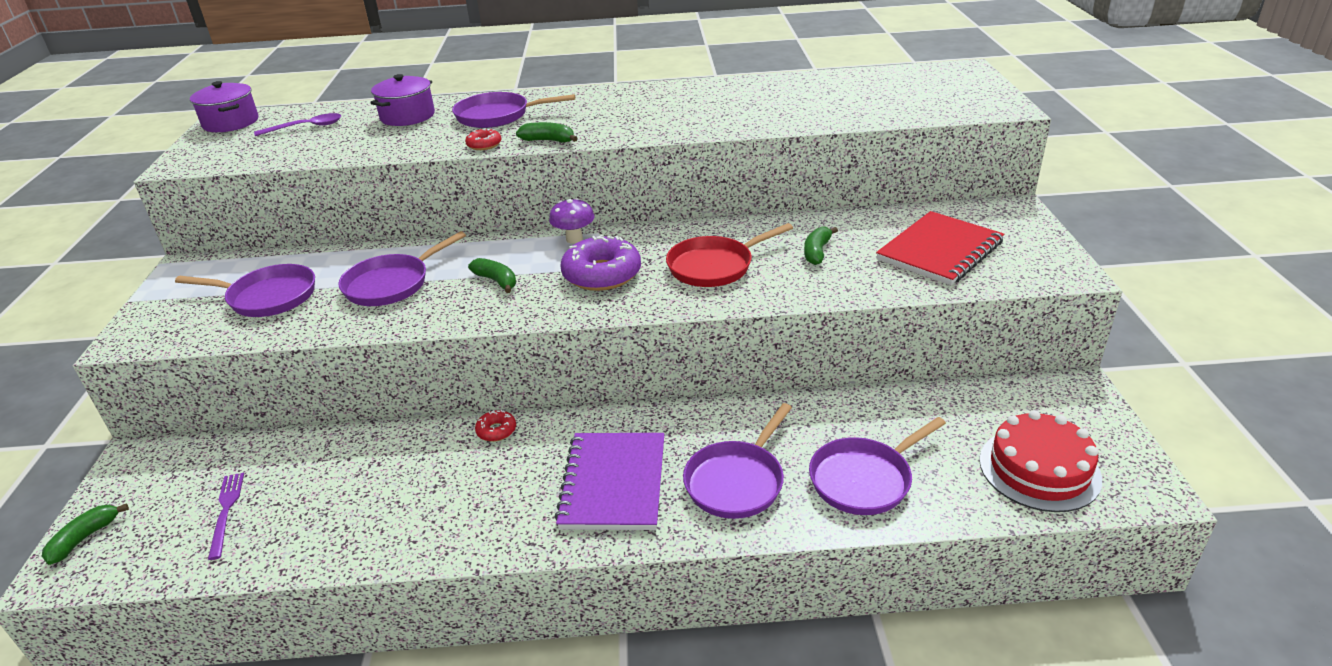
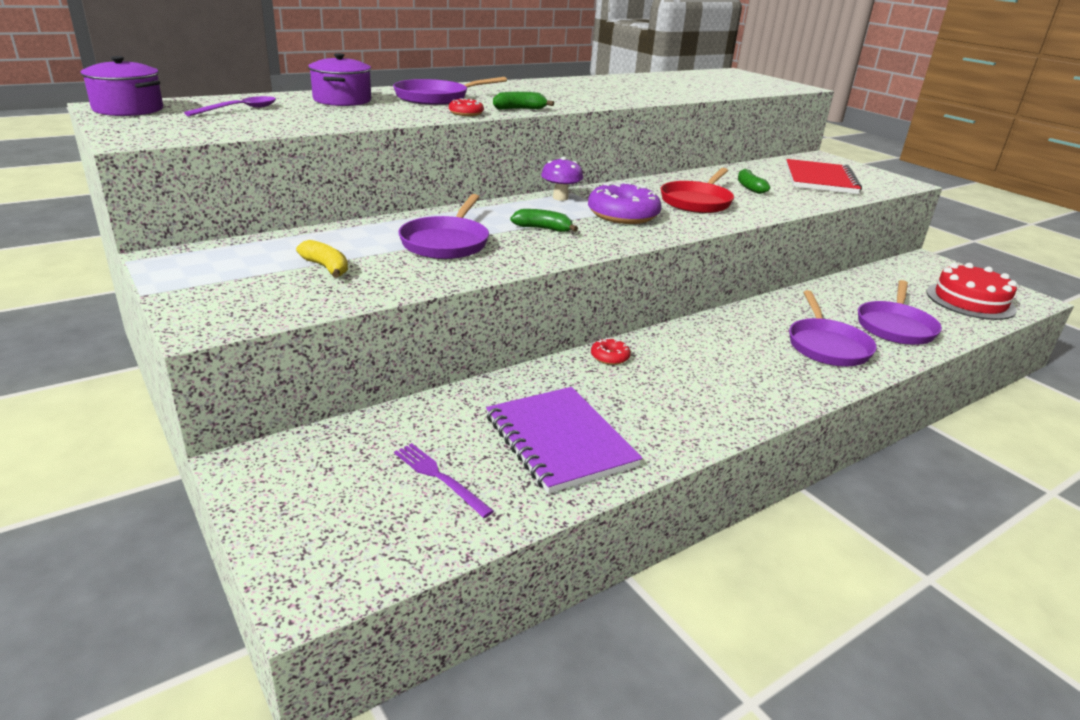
camera: 35 degrees left, 5 degrees down
green banana [42,504,129,565] -> none
purple pan [175,264,315,317] -> yellow banana [296,240,348,278]
purple notebook [554,433,664,530] -> purple notebook moved to [486,387,643,494]

